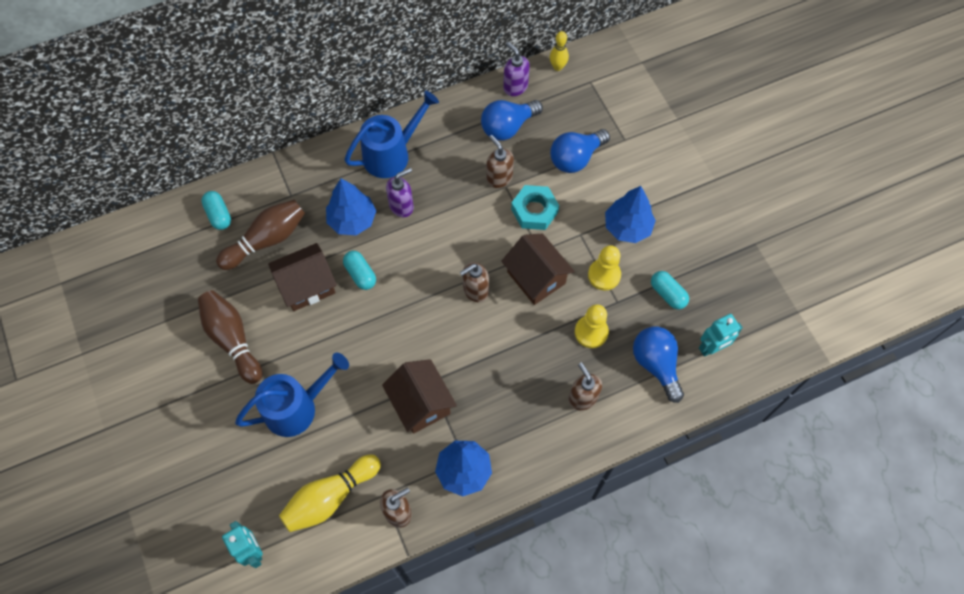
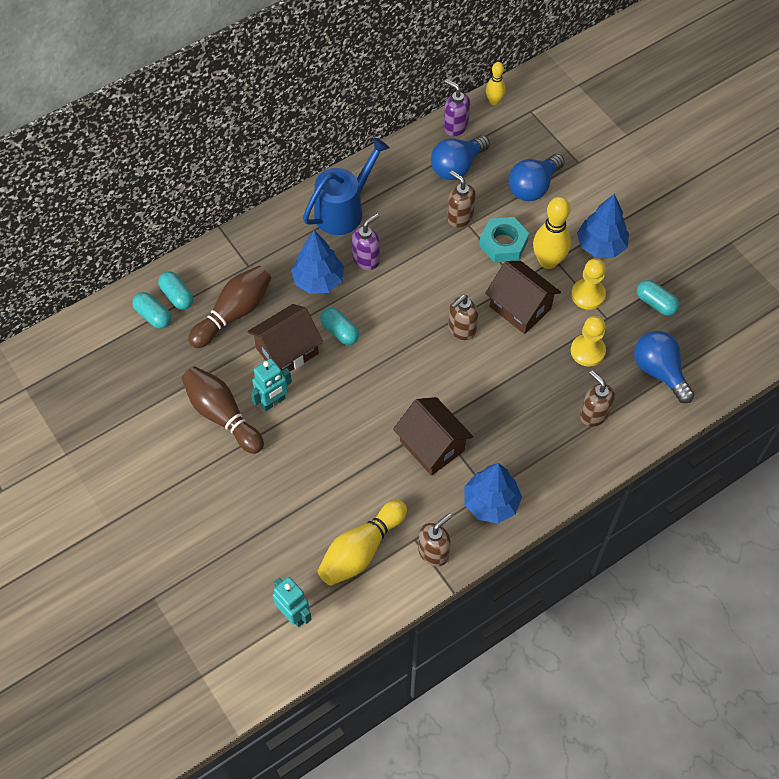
camera: 10 degrees left, 5 degrees down
blue watering can [235,353,349,437] -> none
turquoise robot [699,314,743,357] -> turquoise robot moved to [250,358,292,411]
none -> turquoise capsule [132,292,171,329]
none -> yellow bowling pin [533,197,571,269]

